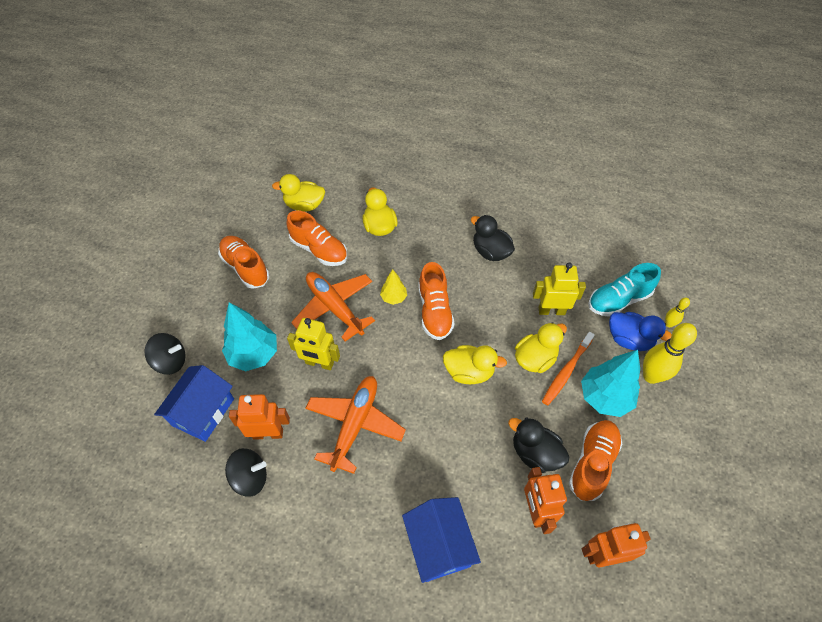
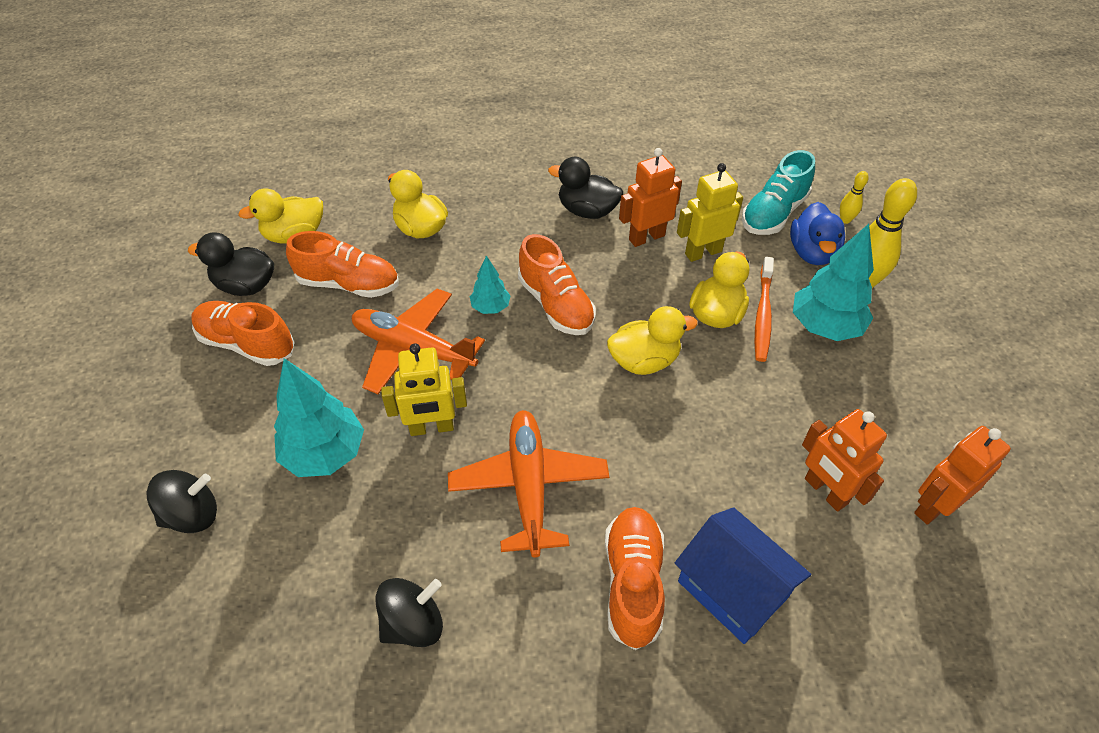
camera: 25 degrees left, 5 degrees down
blue house [154,365,234,442] -> none
orange robot [229,394,290,440] -> orange robot moved to [619,148,682,247]
yellow tree [380,269,407,305] -> turquoise tree [470,256,511,314]
black duck [508,417,569,473] -> black duck moved to [188,232,274,296]
orange shoe [569,420,622,501] -> orange shoe moved to [605,507,665,650]
blue duck [609,312,672,351] -> blue duck turned 90 degrees clockwise [790,202,845,265]

